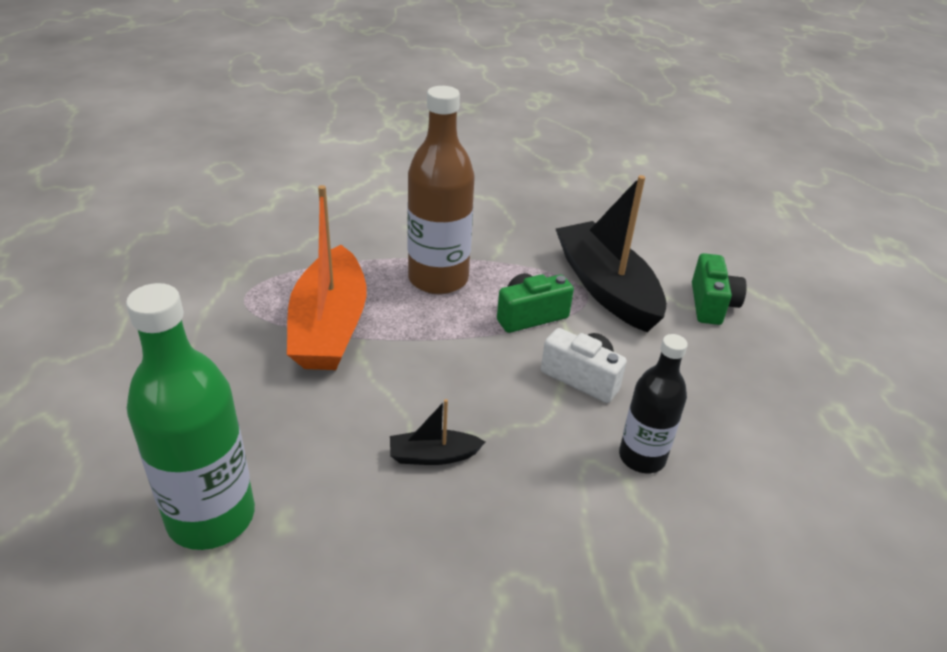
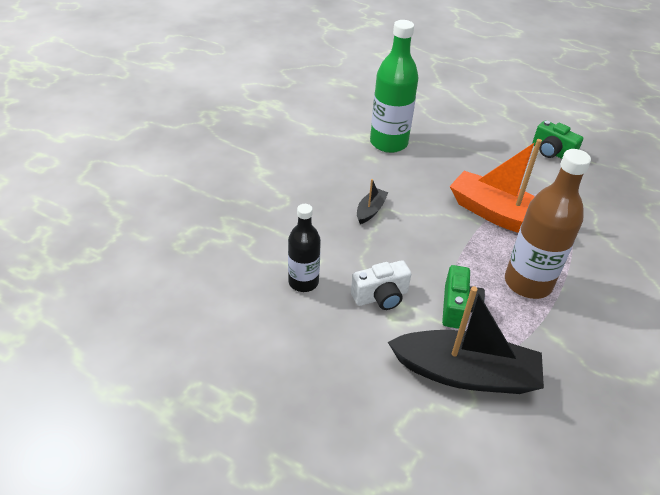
camera: 125 degrees right, 5 degrees up
green camera [692,253,747,325] -> green camera moved to [532,120,583,159]

